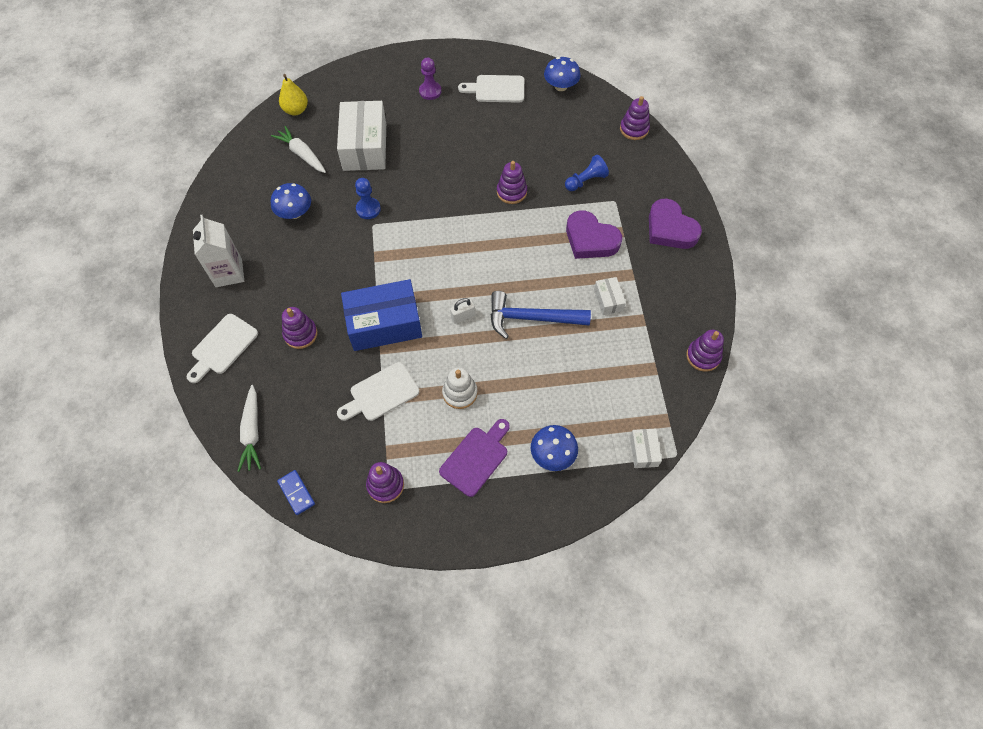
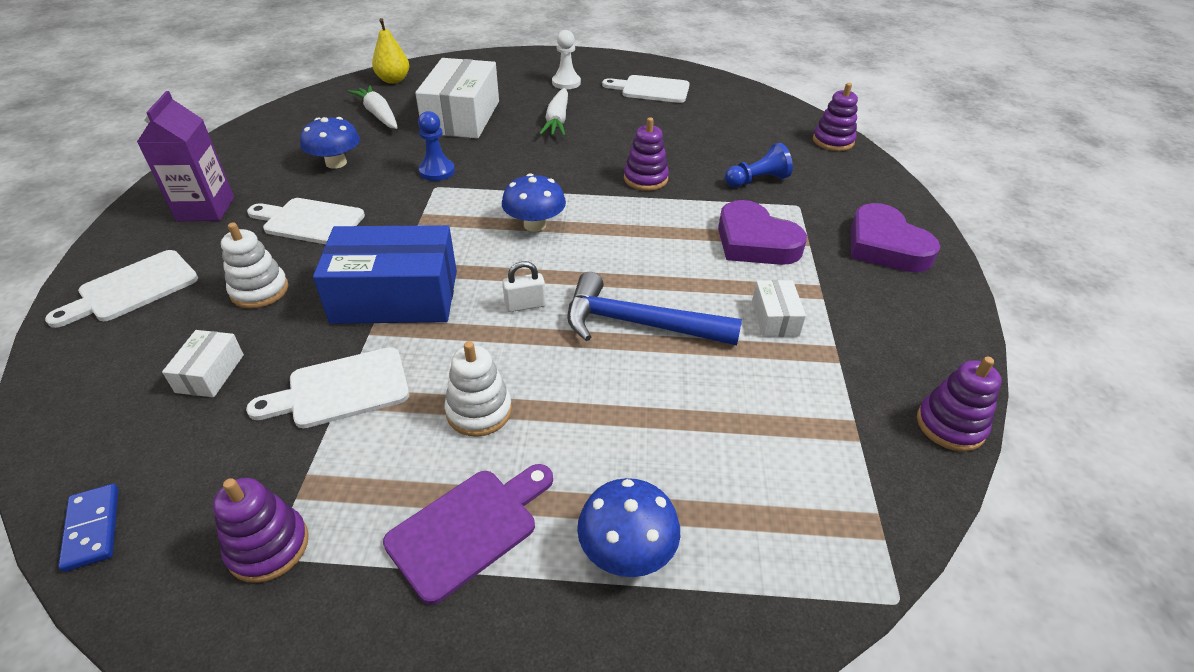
camera: 10 degrees right, 20 degrees down
white carton [193,215,244,287] -> purple carton [137,91,234,221]
white carrot [237,385,261,472] -> white carrot moved to [539,88,568,136]
purple stacking toy [282,307,318,349] -> white stacking toy [221,223,288,308]
purple pawn [419,57,441,100] -> white pawn [552,30,581,89]
blue mushroom [544,57,581,91] -> blue mushroom moved to [502,173,566,232]
white box [630,429,662,468] -> white box moved to [162,330,244,397]
none -> white cutting board [247,198,365,244]

